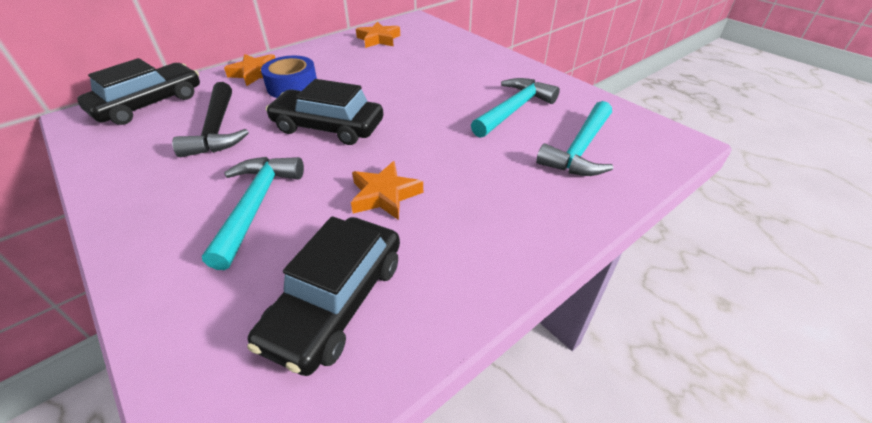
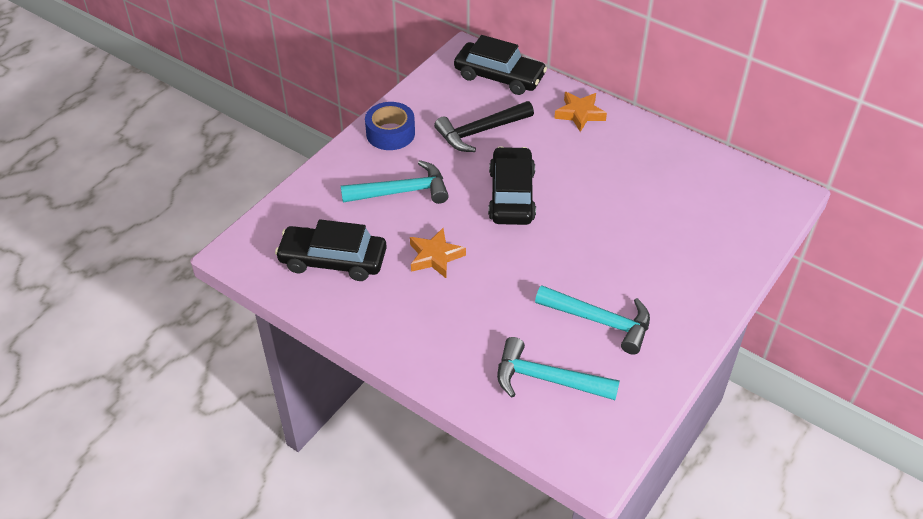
camera: 75 degrees right, 5 degrees up
blue tape [261,56,317,98] -> blue tape moved to [365,102,415,150]
orange star [356,22,400,48] -> none

